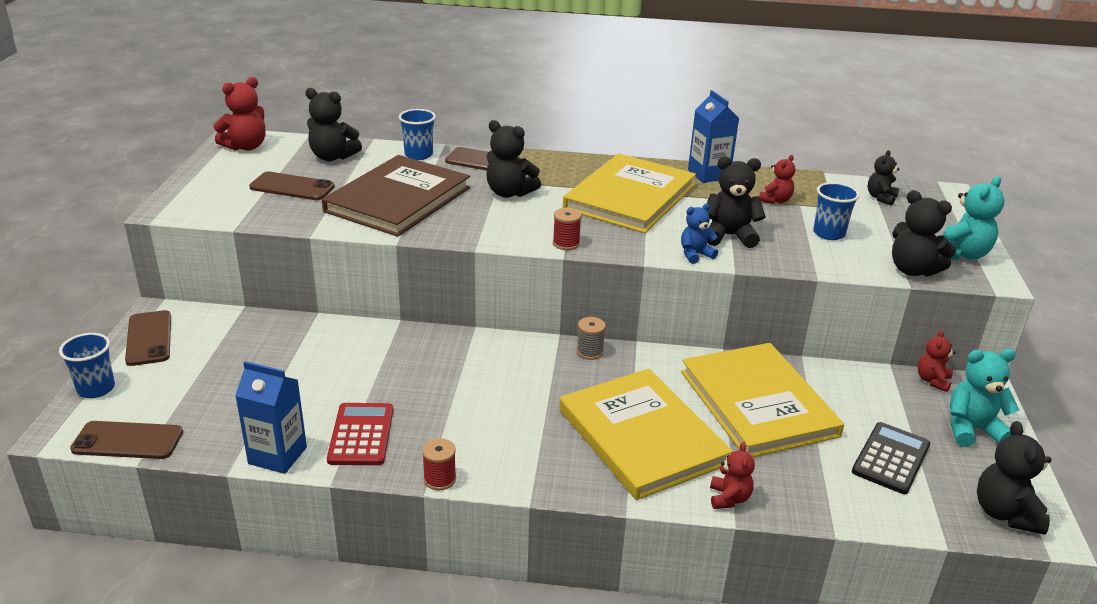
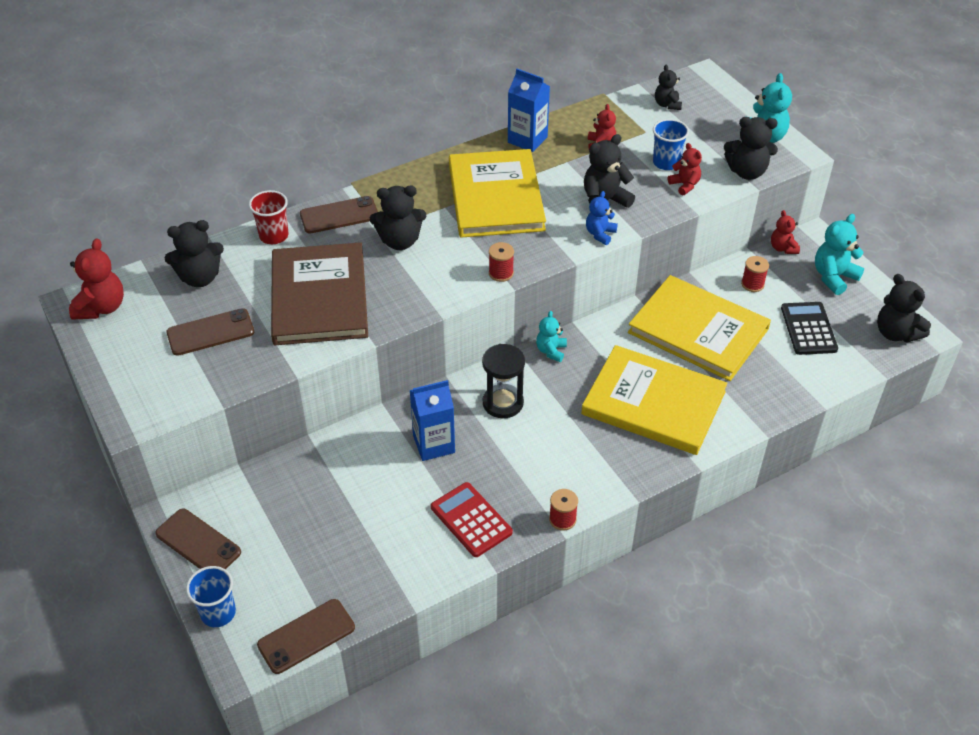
camera: 35 degrees left, 15 degrees up
blue carton [235,361,307,474] -> blue carton moved to [410,380,455,461]
blue cup [399,109,436,160] -> red cup [249,190,288,244]
grey spool [576,317,606,360] -> turquoise teddy bear [536,311,567,362]
red teddy bear [710,442,755,509] -> red teddy bear moved to [668,143,702,196]
none -> black hourglass [482,344,525,418]
none -> red spool [741,256,769,292]

